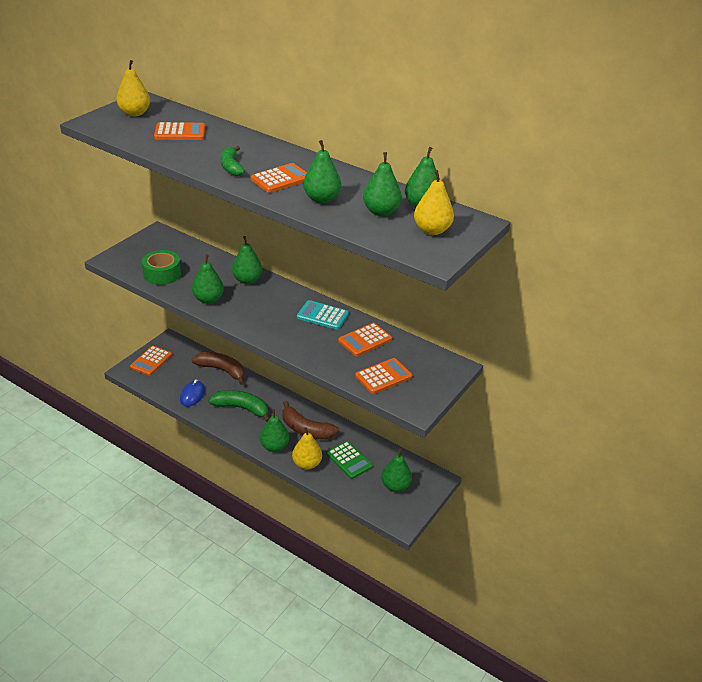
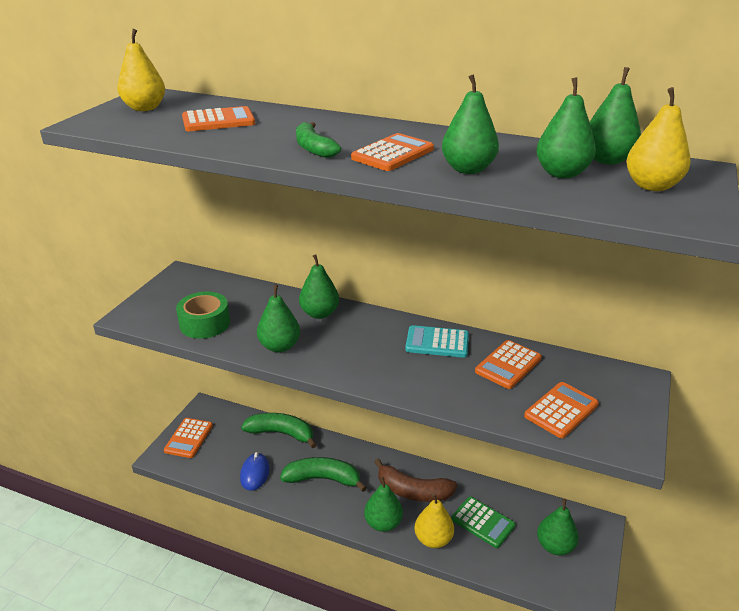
camera: 10 degrees left, 5 degrees down
brown banana [192,352,245,385] -> green banana [241,413,317,448]

